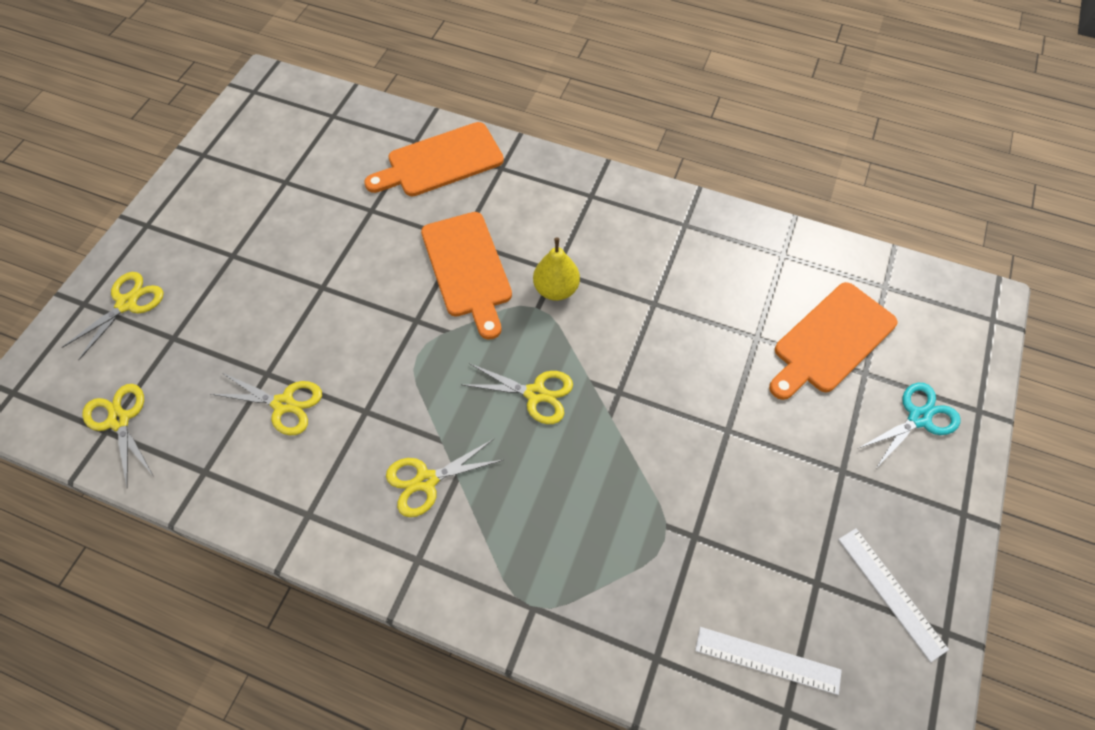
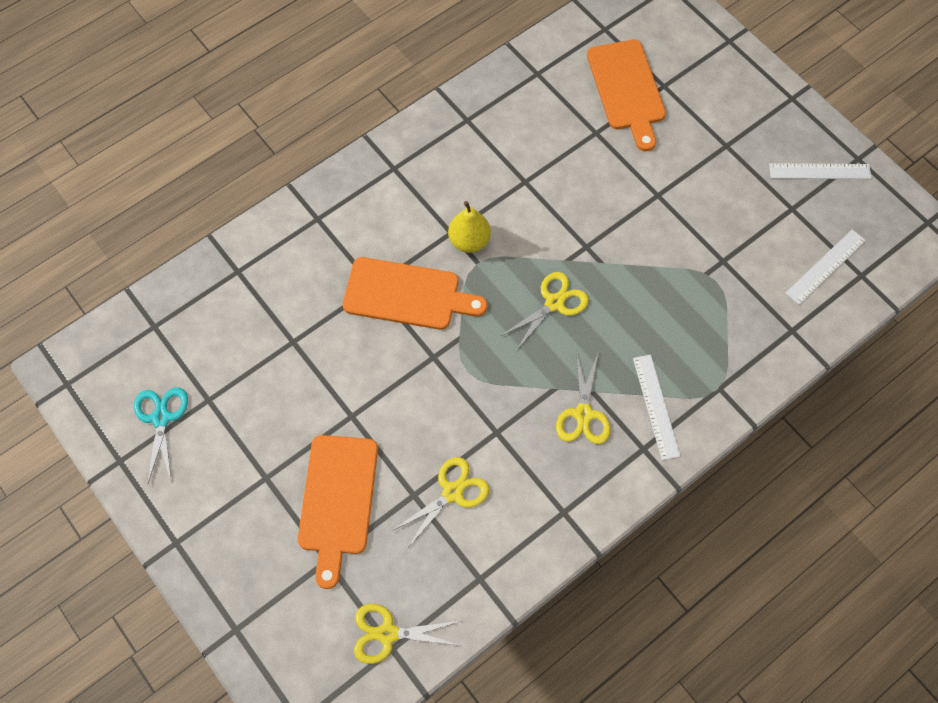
camera: 60 degrees left, 5 degrees up
yellow scissors [61,272,164,360] -> none
orange cutting board [364,122,504,196] -> orange cutting board moved to [298,435,378,589]
turquoise scissors [857,383,961,467] -> turquoise scissors moved to [134,387,188,485]
none -> white ruler [633,355,680,460]

